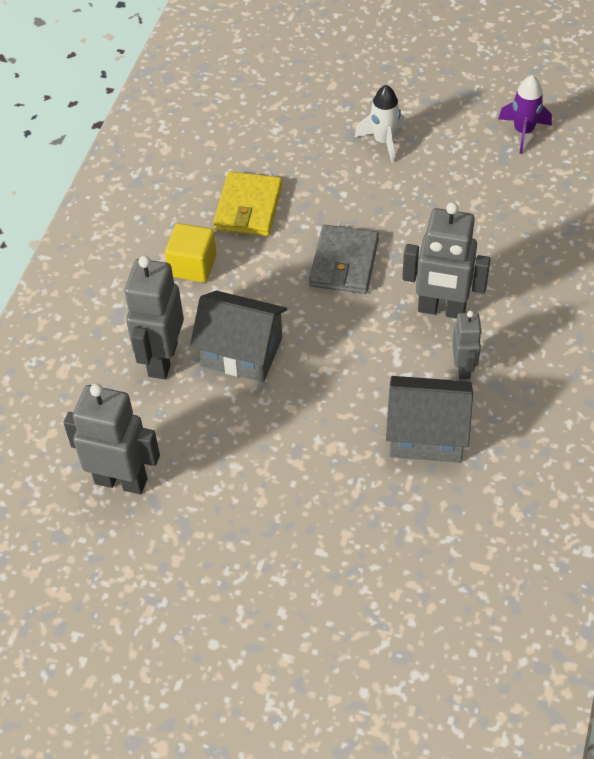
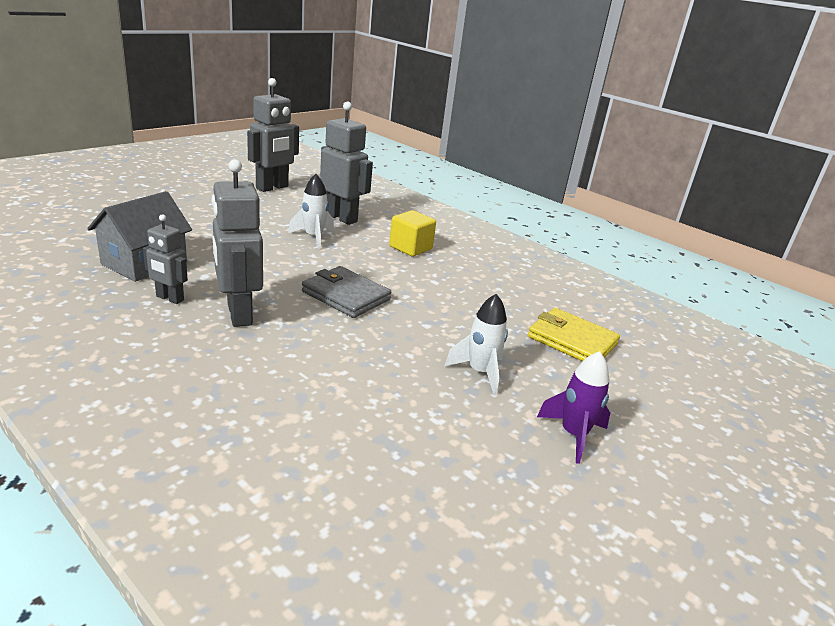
camera: 110 degrees right, 25 degrees down
grey house [190,291,287,382] -> white rocket [288,174,334,249]
yellow wallet [213,171,282,236] -> yellow wallet moved to [528,308,620,361]
grey robot [402,202,490,318] -> grey robot turned 60 degrees counterclockwise [211,159,263,327]
purple rocket [498,75,552,154] -> purple rocket moved to [537,351,610,464]

